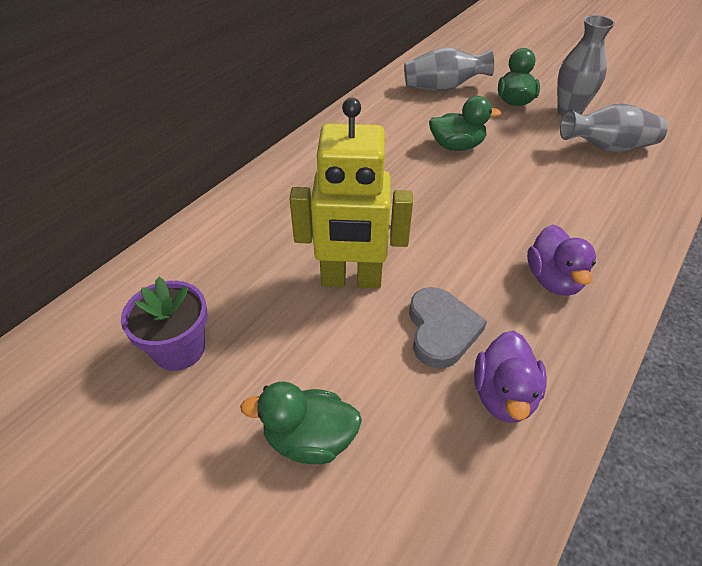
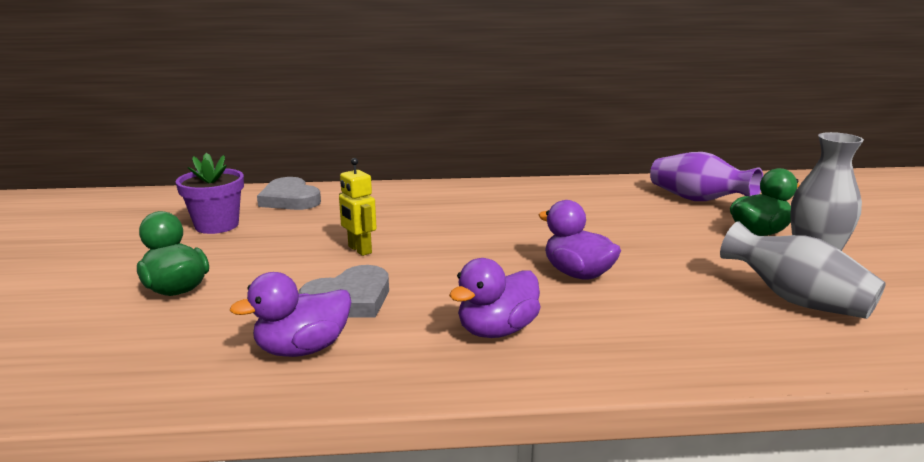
camera: 50 degrees right, 25 degrees down
yellow robot [289,98,413,288] -> yellow robot [339,158,377,256], size x0.49
grey vase [404,48,494,91] -> purple vase [650,152,763,201]
green duck [429,96,501,151] -> none
none -> grey heart [257,177,321,210]
none -> purple duck [539,200,621,280]

